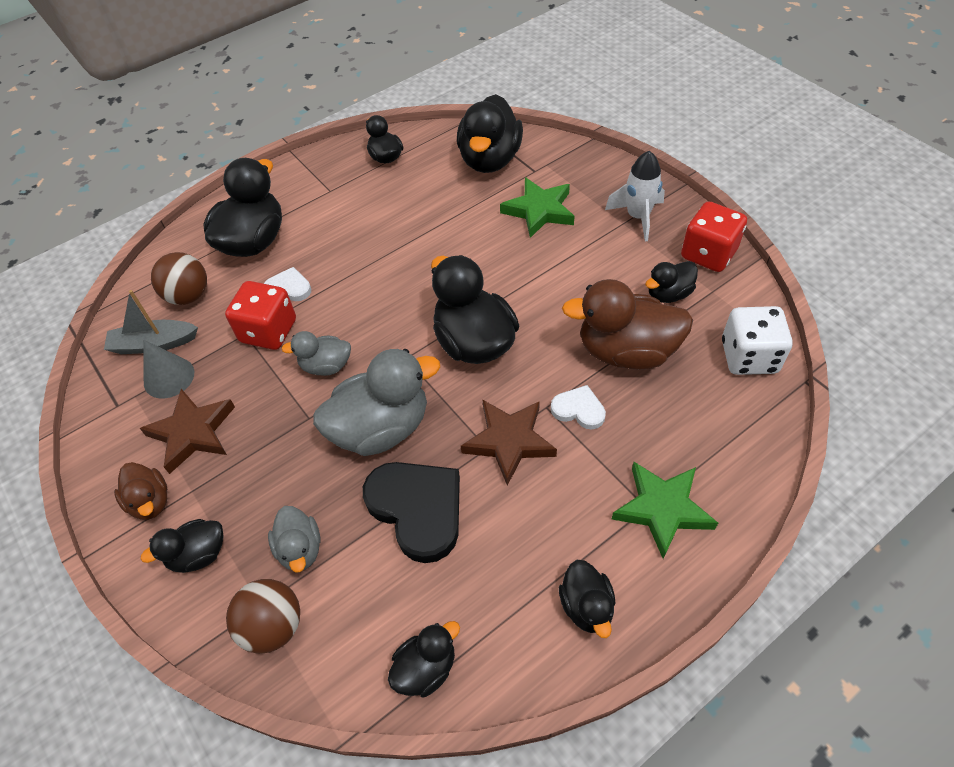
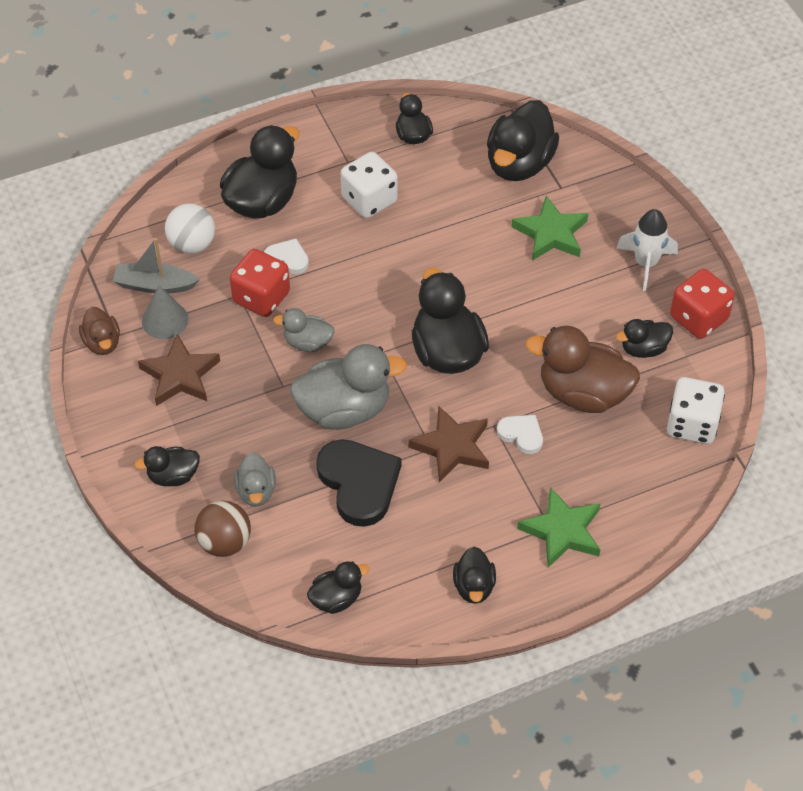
camera: 10 degrees right, 0 degrees up
brown duck [114,462,167,520] -> brown duck moved to [79,307,120,355]
brown ball [151,252,207,305] -> white ball [165,203,215,254]
none -> white dice [341,152,398,218]

